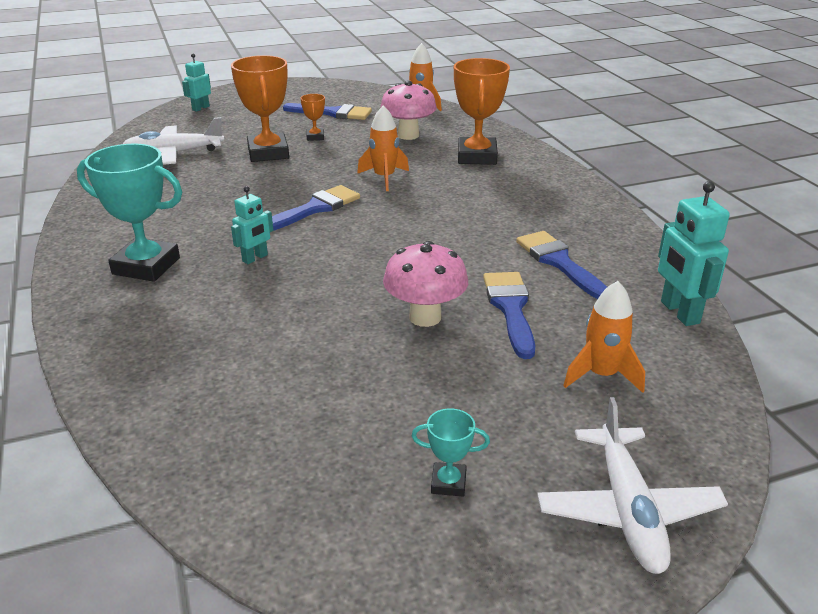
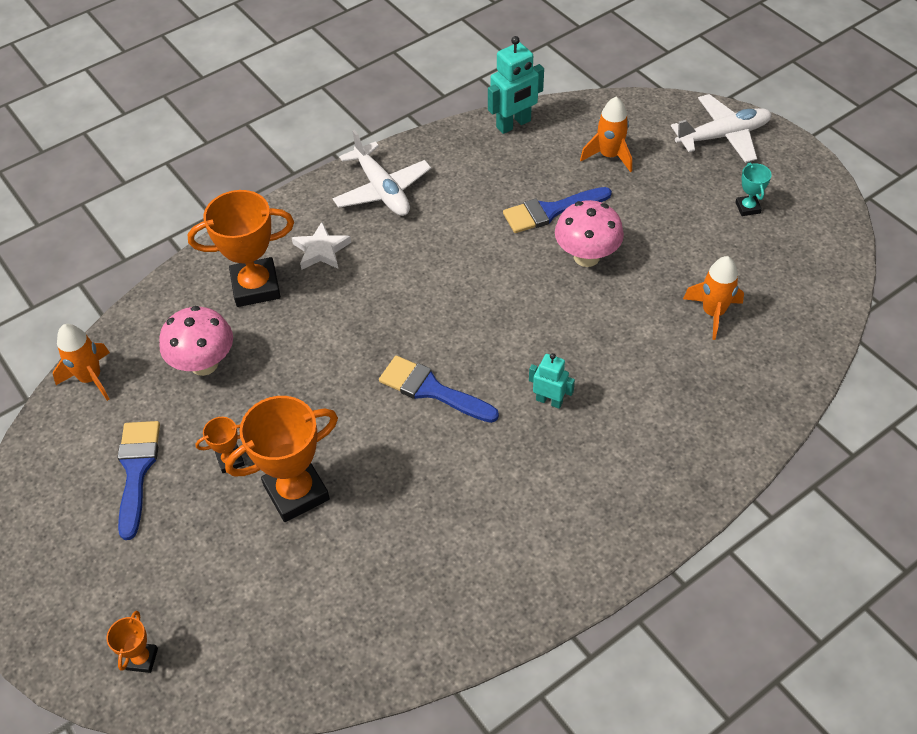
camera: 105 degrees left, 20 degrees up
turquoise trophy [77,144,182,282] -> none
white plane [123,117,224,165] -> white plane moved to [332,130,431,216]
turquoise robot [182,54,211,112] -> orange trophy [107,611,158,673]
orange rocket [357,105,409,191] -> orange rocket moved to [683,256,744,340]
blue brush [516,231,607,299] -> none
none -> white star [292,222,351,270]

